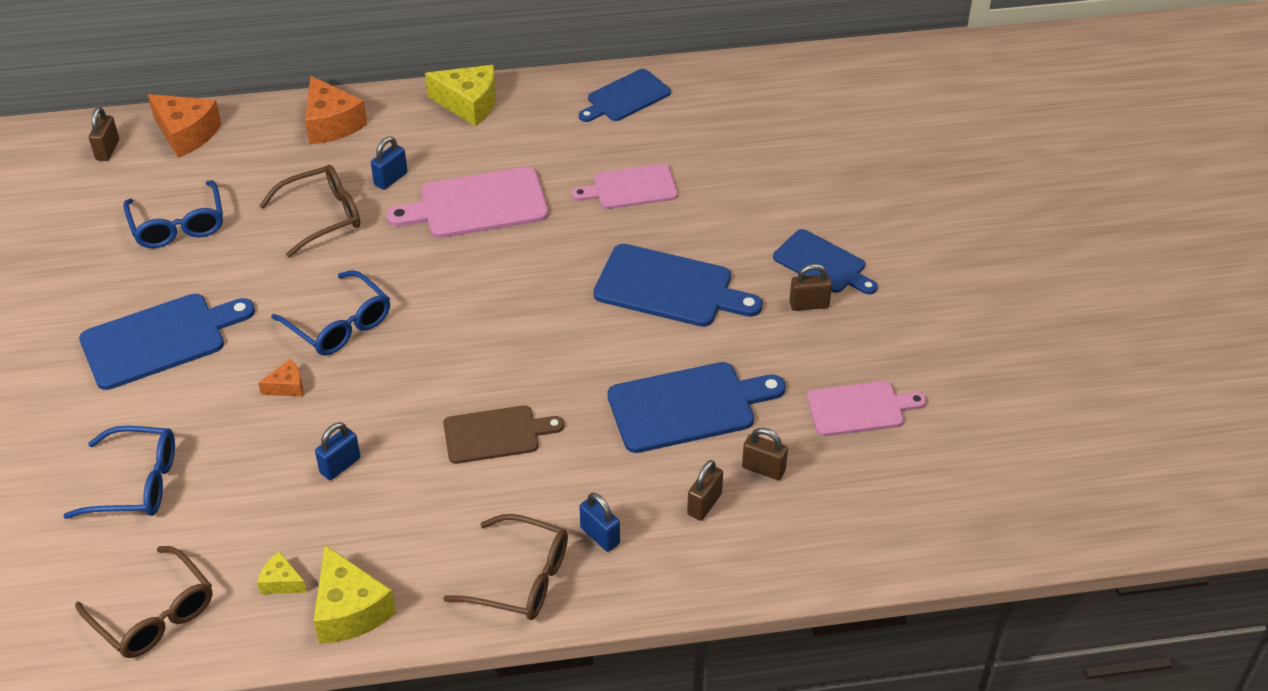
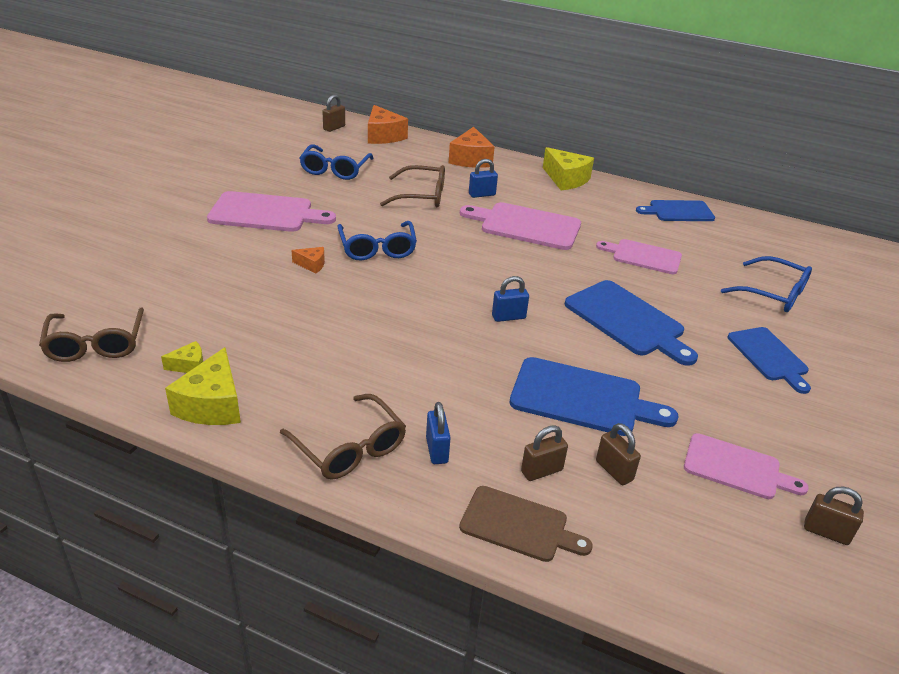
camera: 30 degrees right, 10 degrees down
blue glasses [63,426,175,519] -> blue glasses moved to [721,256,812,312]
blue cutting board [79,294,255,390] -> pink cutting board [207,191,336,232]
yellow cheese [257,552,307,594] -> yellow cheese turned 105 degrees clockwise [161,341,203,373]
blue padlock [315,422,360,480] -> blue padlock moved to [492,276,529,322]
brown cutting board [443,405,564,464] -> brown cutting board moved to [459,486,593,562]
brown padlock [789,264,832,311] -> brown padlock moved to [804,486,864,545]

